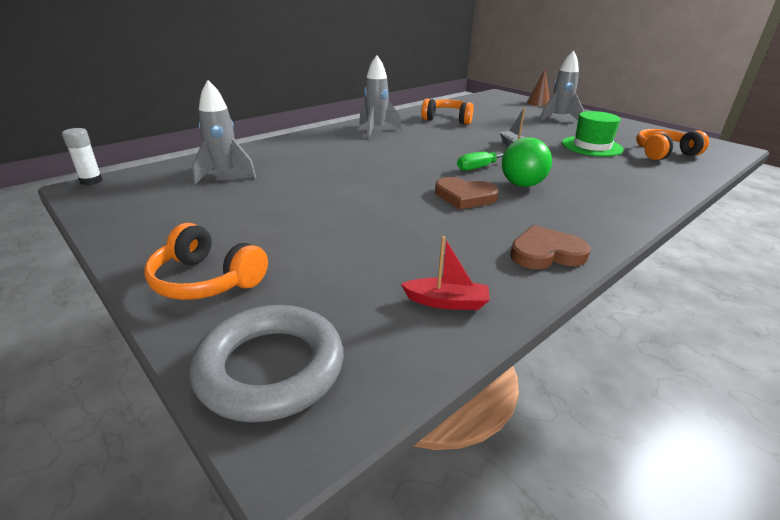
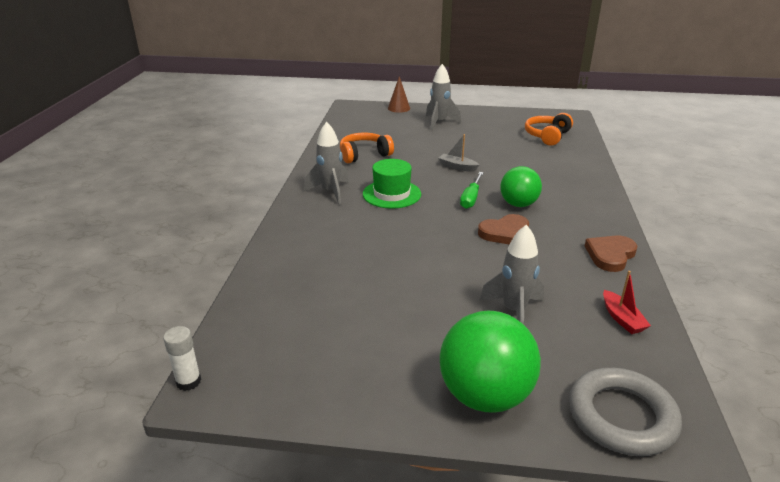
camera: 40 degrees left, 0 degrees up
orange headphones [144,223,268,300] -> green ball [440,311,541,413]
grey rocket [192,80,256,184] -> grey rocket moved to [479,224,544,324]
red boat [401,236,489,310] -> red boat turned 105 degrees clockwise [603,271,651,334]
green hat [562,111,624,157] -> green hat moved to [363,159,421,209]

